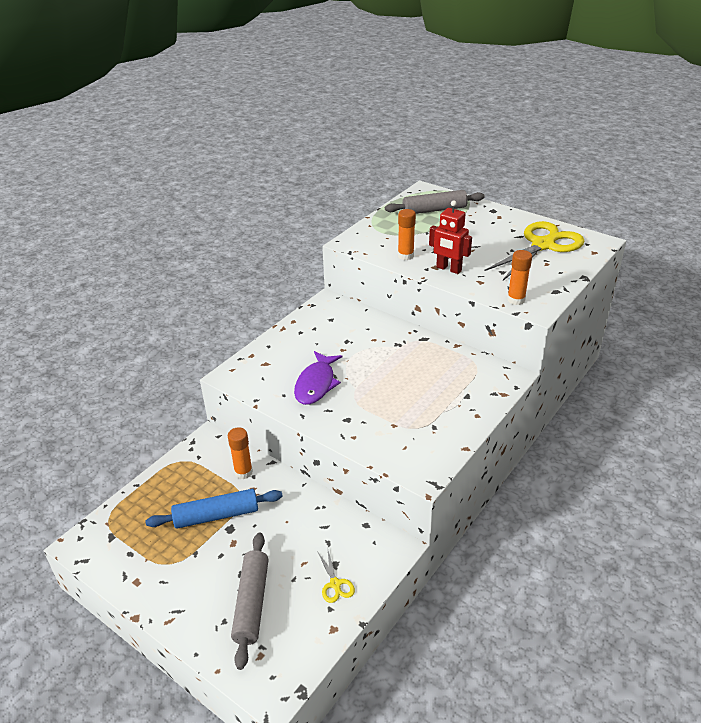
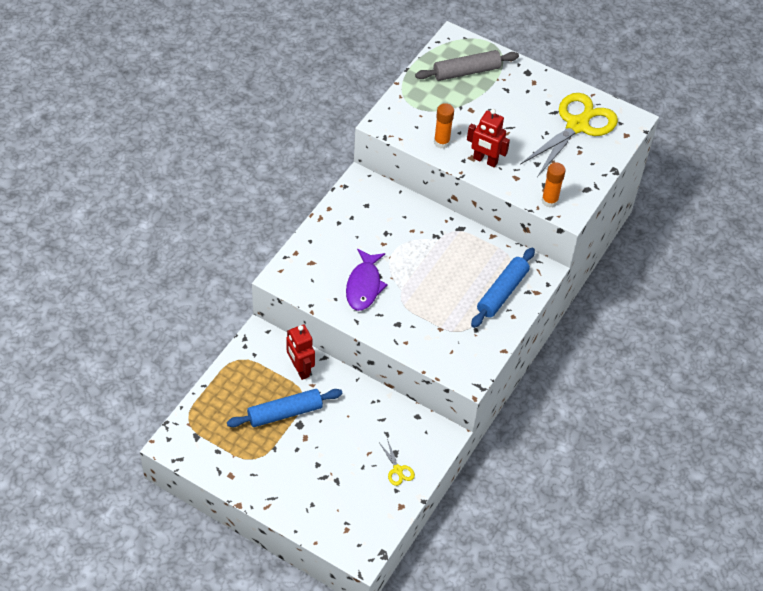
camera: 10 degrees left, 15 degrees up
orange glue stick [228,427,253,479] -> red robot [286,324,315,380]
grey rolling pin [231,532,269,670] -> none
none -> blue rolling pin [471,248,535,328]

